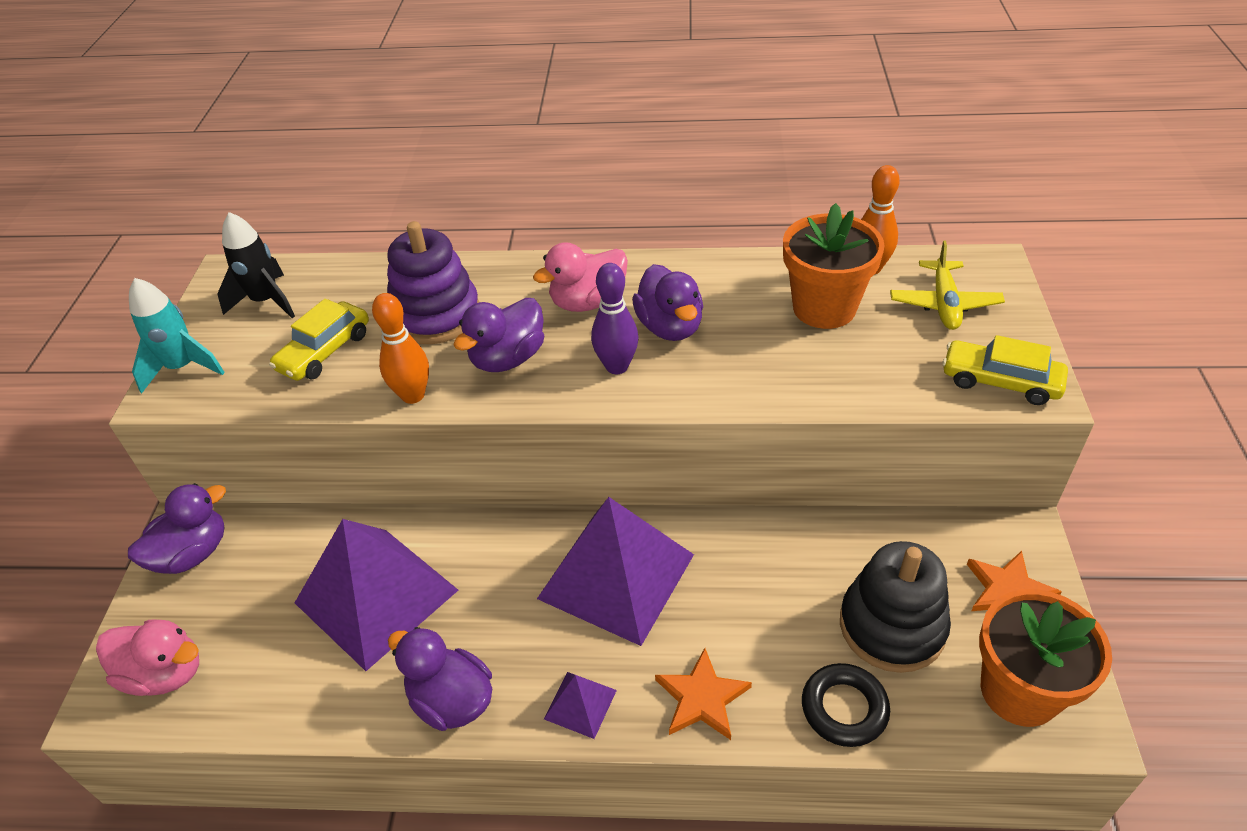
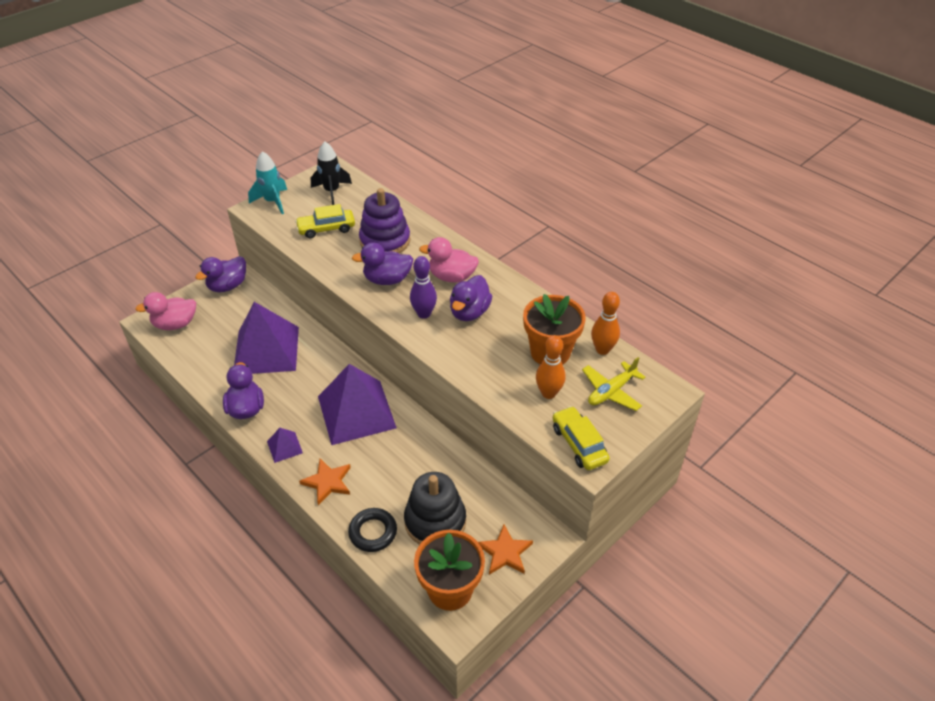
camera: 40 degrees right, 0 degrees up
pink duck [96,620,199,696] -> pink duck turned 105 degrees clockwise [135,292,196,330]
purple duck [128,483,226,574] -> purple duck turned 135 degrees clockwise [195,256,246,292]
orange bowling pin [372,293,429,404] -> orange bowling pin moved to [536,335,566,399]

